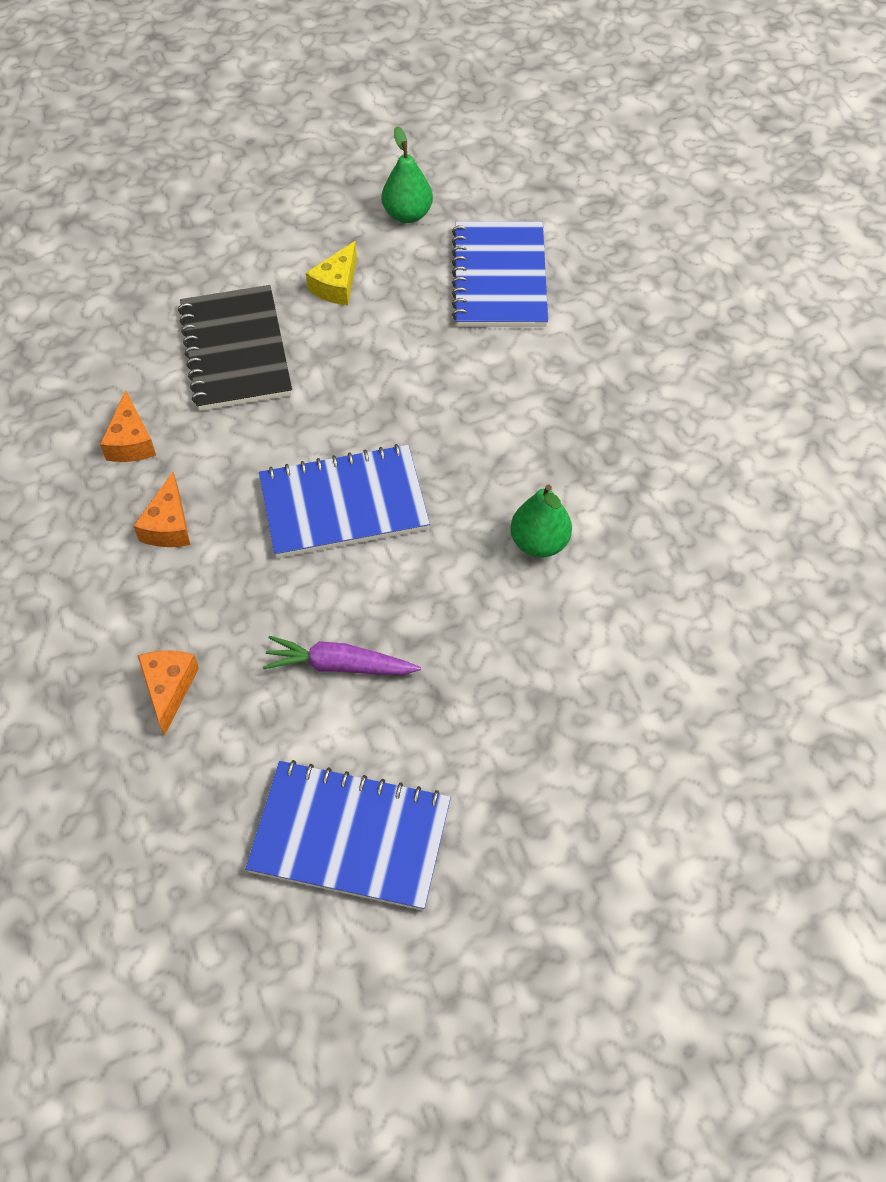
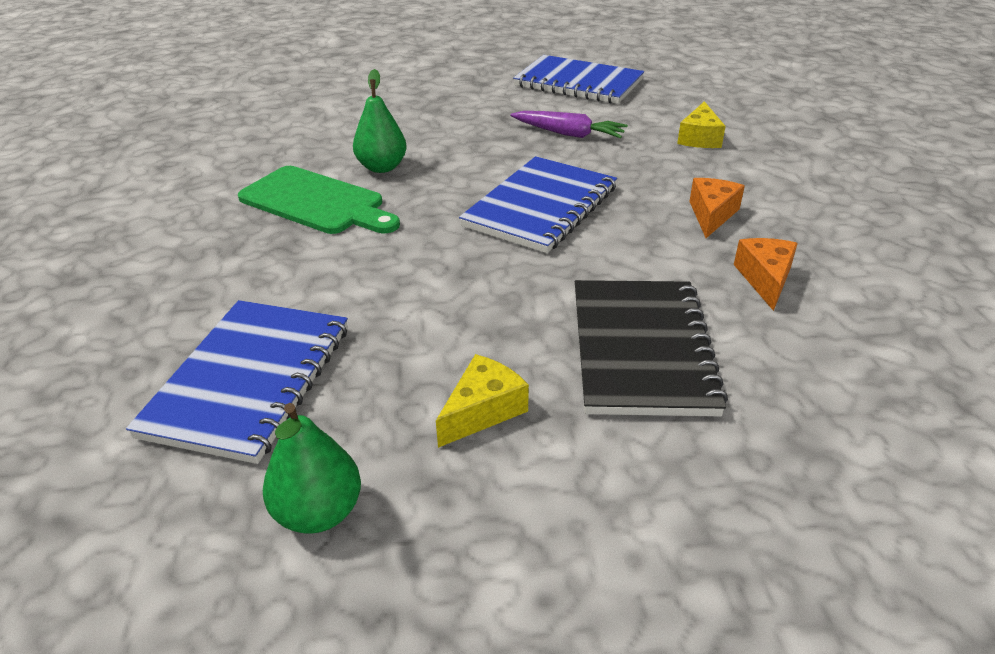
camera: 165 degrees left, 20 degrees down
orange cheese [137,651,199,736] -> yellow cheese [677,101,726,148]
blue notebook [259,444,430,558] -> blue notebook turned 60 degrees counterclockwise [459,156,617,253]
none -> green cutting board [238,166,400,234]

